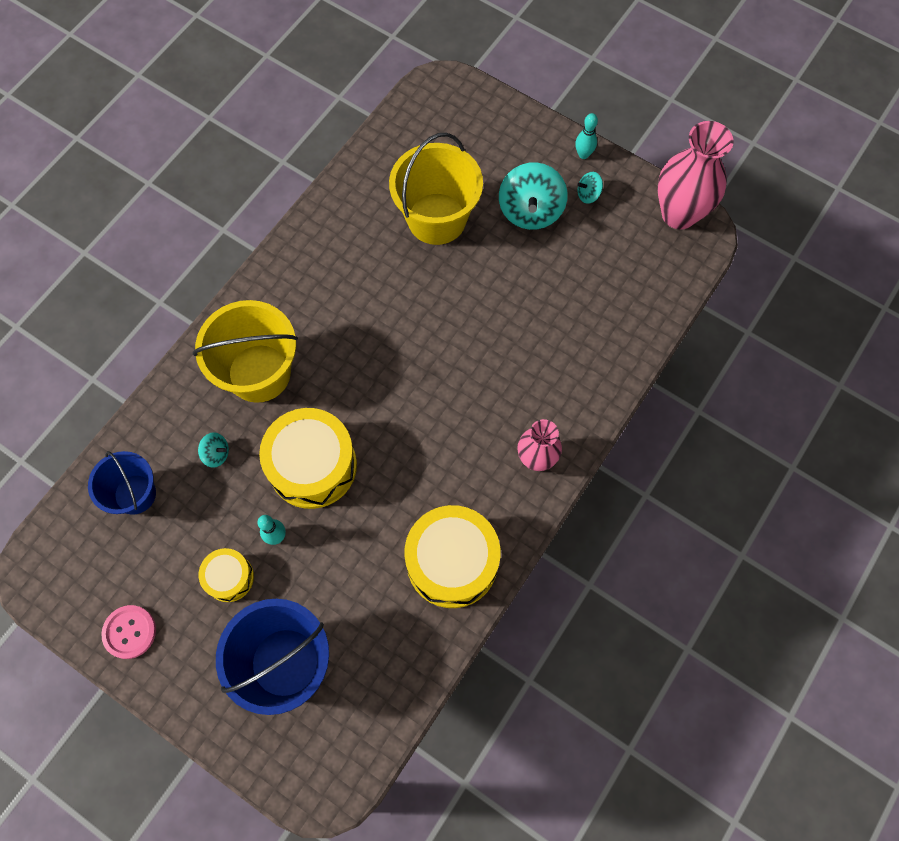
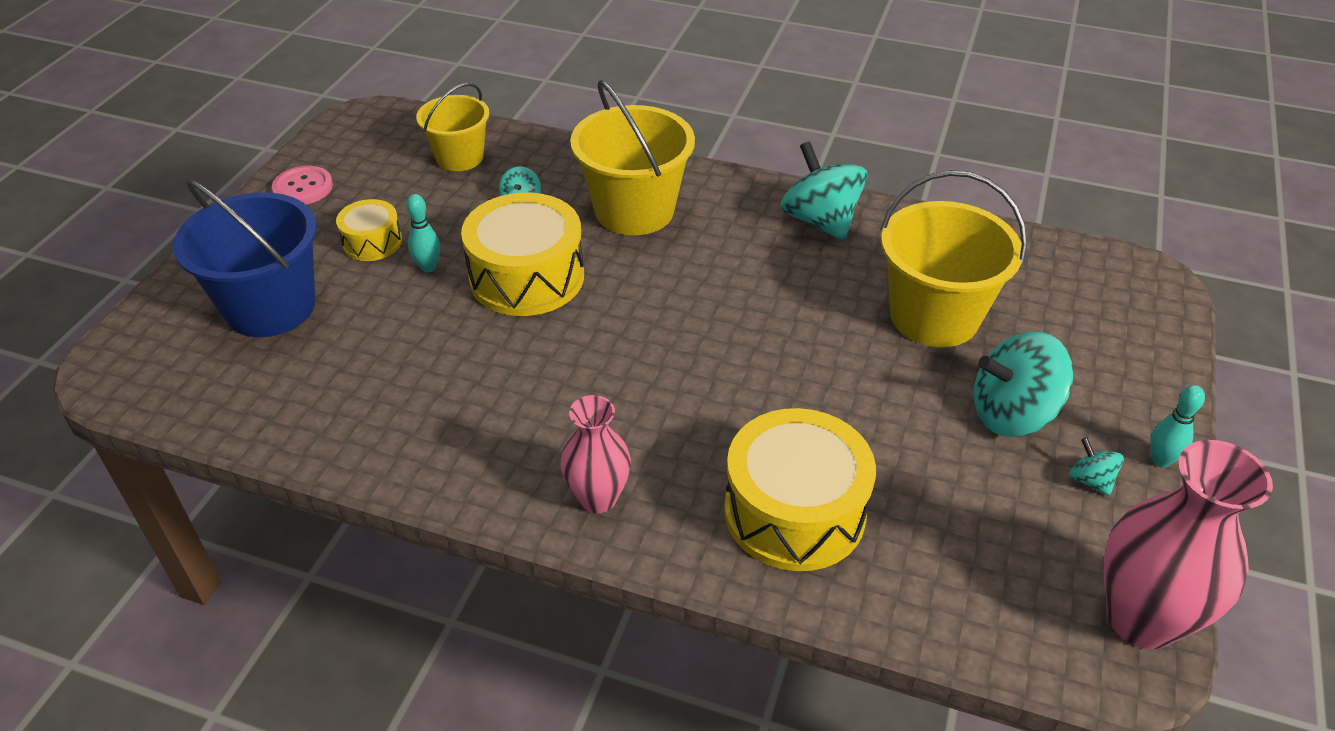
camera: 75 degrees right, 25 degrees down
blue bucket [88,451,156,515] -> yellow bucket [416,83,489,171]
yellow drum [404,505,500,608] -> yellow drum moved to [724,408,876,571]
none -> turquoise spinning top [780,141,867,241]

